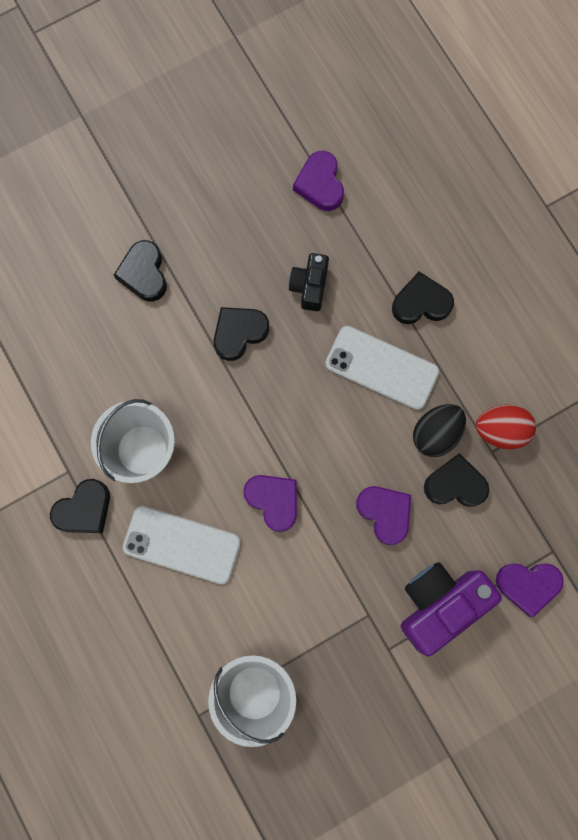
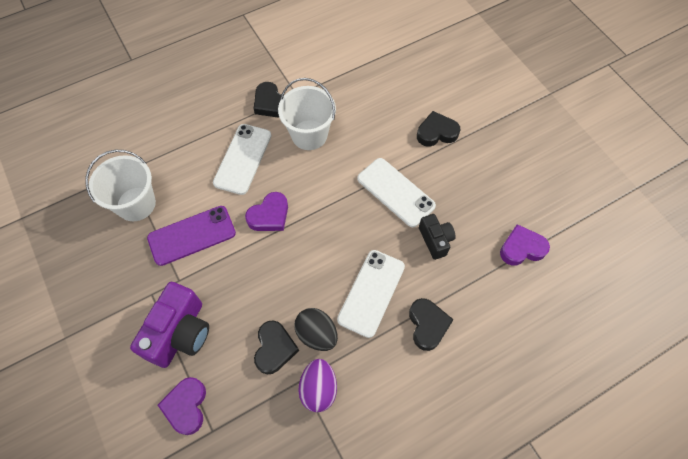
camera: 90 degrees right, 15 degrees down
black heart [214,307,269,361] -> white phone [357,158,436,227]
black camera [289,253,329,311] -> black camera turned 60 degrees clockwise [419,214,456,260]
purple heart [356,486,411,545] -> none
purple camera [401,562,502,656] -> purple camera turned 60 degrees clockwise [130,282,209,368]
red egg [476,405,536,450] -> purple egg [298,359,337,412]
none -> purple phone [147,206,236,266]

